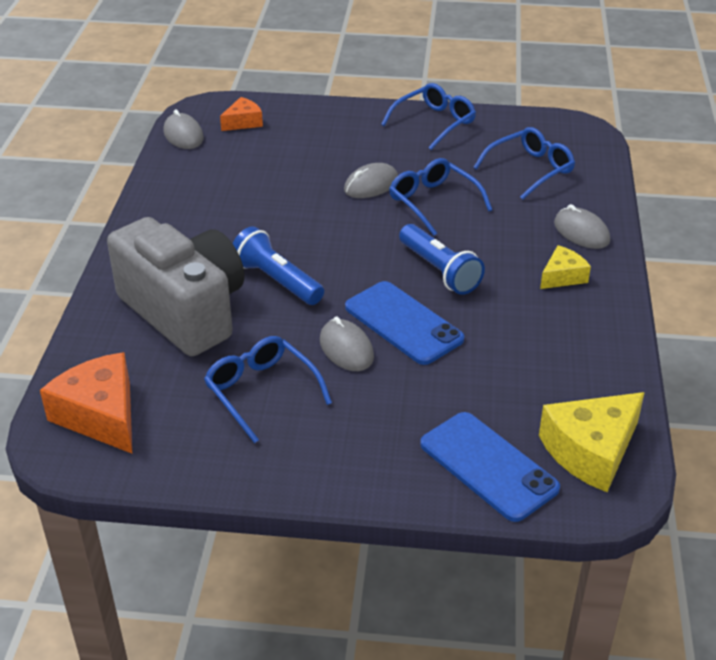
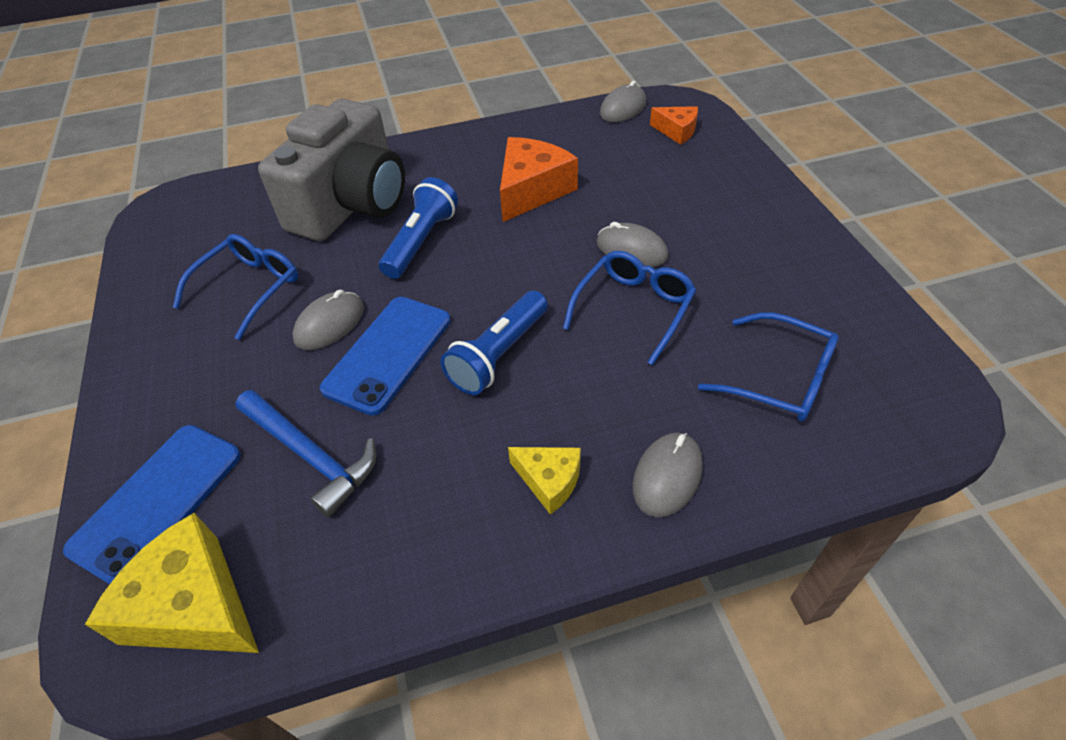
camera: 70 degrees right, 10 degrees up
orange cheese [40,352,132,454] -> orange cheese moved to [500,137,578,222]
blue glasses [381,83,476,150] -> none
none -> blue hammer [235,390,376,517]

